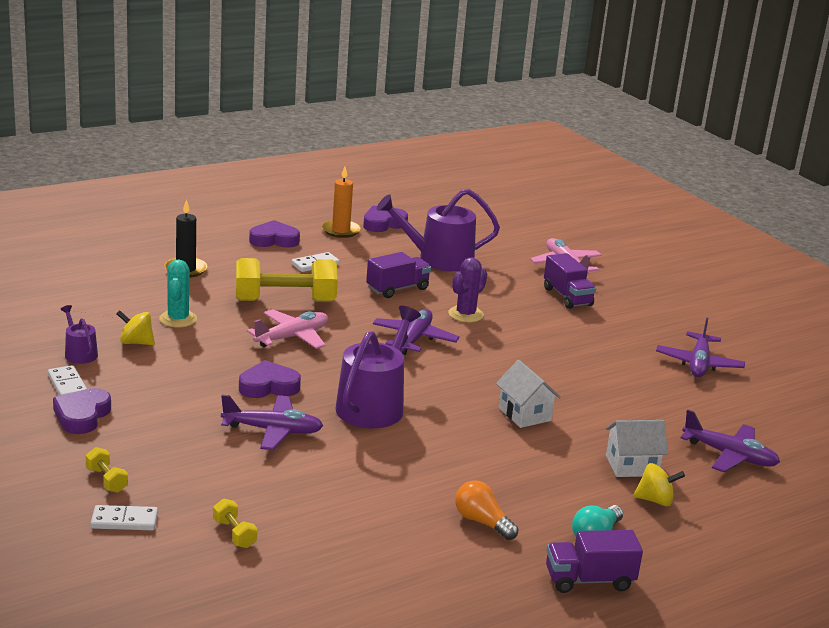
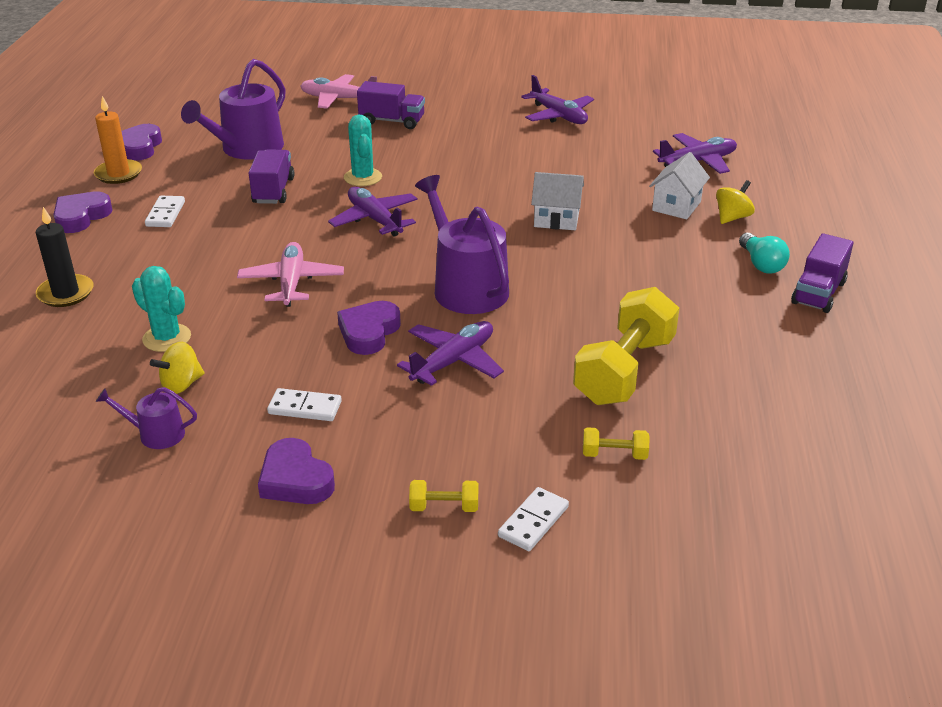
camera: 50 degrees left, 10 degrees up
white domino [48,365,87,396] -> white domino moved to [267,388,342,421]
yellow dumbbell [235,258,338,302] -> yellow dumbbell moved to [573,287,679,405]
purple cactus [448,257,487,322] -> turquoise cactus [344,115,382,186]
orange light bulb [455,480,519,540] -> none

